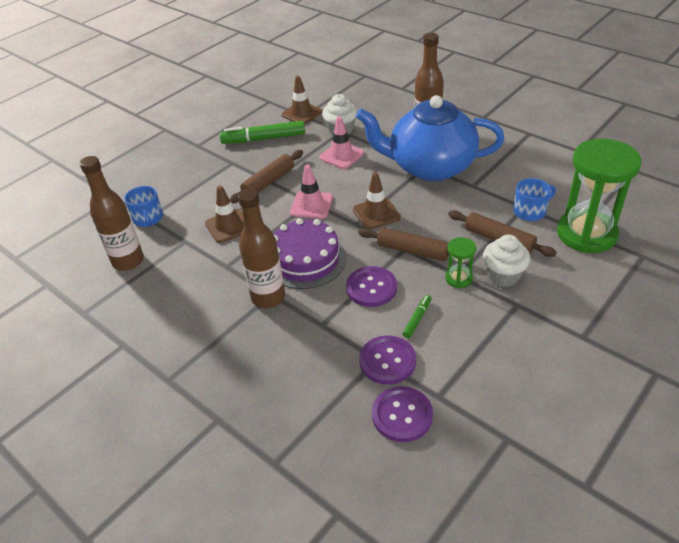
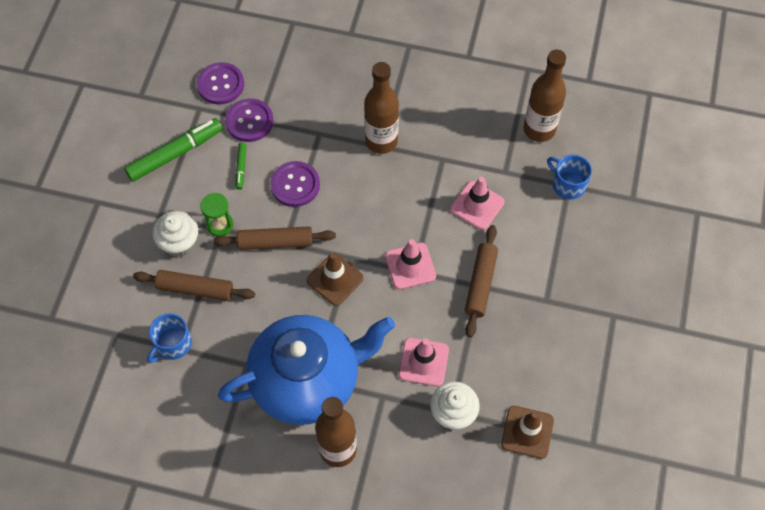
camera: 150 degrees right, 20 degrees up
brown traffic cone [205,186,244,243] -> pink traffic cone [450,177,505,230]
green marker [220,121,305,144] -> green marker moved to [124,118,223,182]
purple cake [273,218,346,289] -> none
green hourglass [557,139,641,253] -> none

